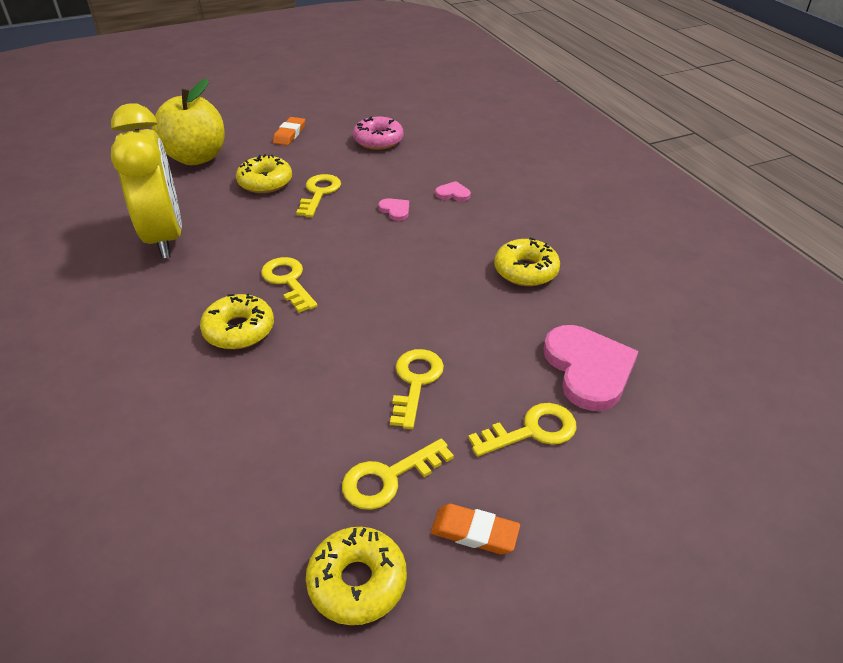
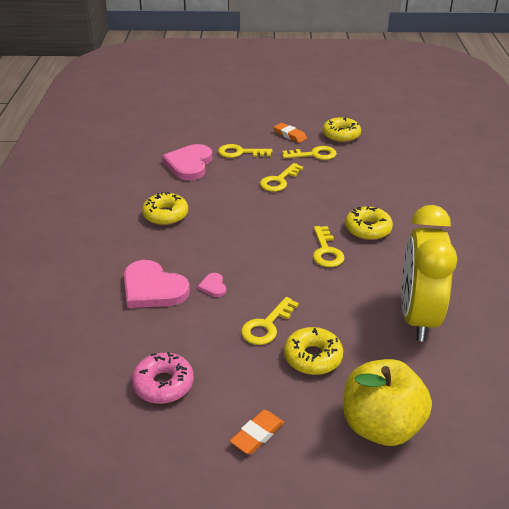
camera: 155 degrees left, 5 degrees down
pink heart [435,181,471,201] -> pink heart [124,260,190,308], size x2.24

